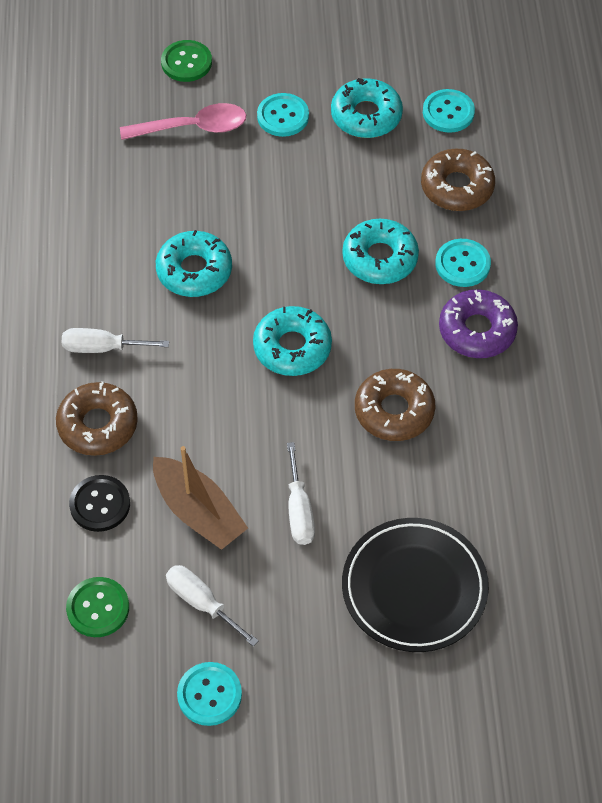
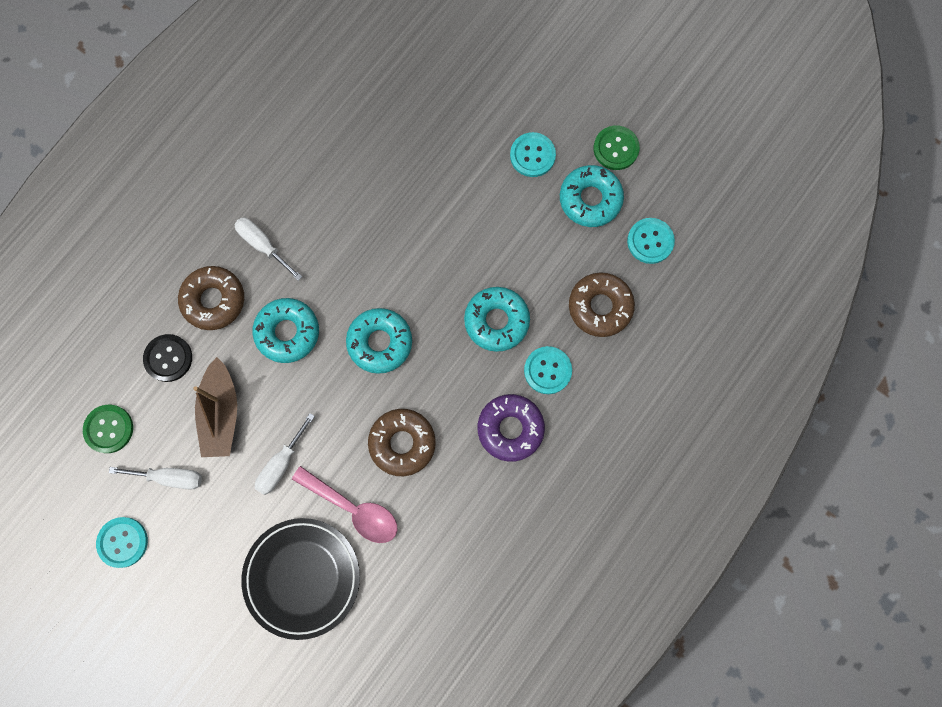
camera: 40 degrees right, 20 degrees up
pink spoon [120,103,246,140] -> pink spoon moved to [292,466,398,543]
turquoise donut [156,230,232,297] -> turquoise donut moved to [253,298,319,363]
green button [161,40,212,82] -> green button moved to [593,126,640,170]
white screwdriver [166,565,259,647] -> white screwdriver turned 105 degrees clockwise [109,467,202,490]

